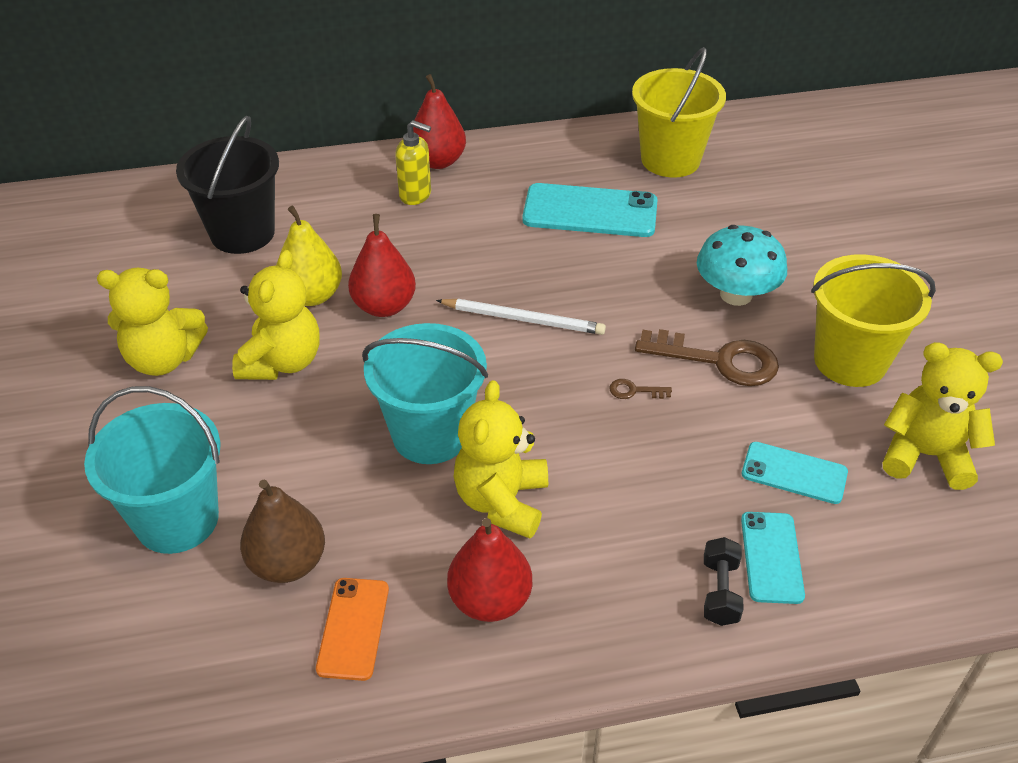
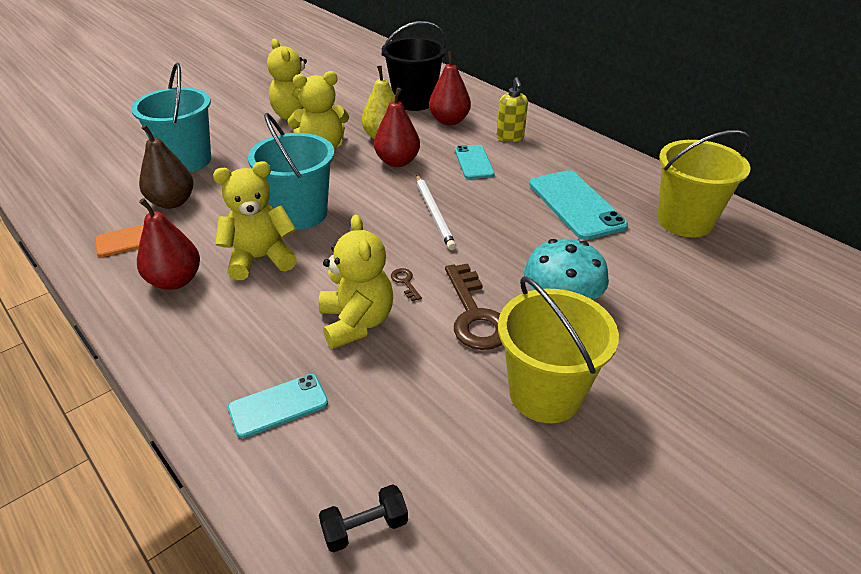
camera: 60 degrees right, 5 degrees down
red pear [413,74,466,169] -> red pear moved to [429,51,471,125]
black dumbbell [704,537,744,626] -> black dumbbell moved to [319,484,408,553]
turquoise phone [742,442,848,504] -> turquoise phone moved to [455,145,495,179]
yellow teddy bear [882,342,1003,490] -> yellow teddy bear moved to [319,215,393,349]

